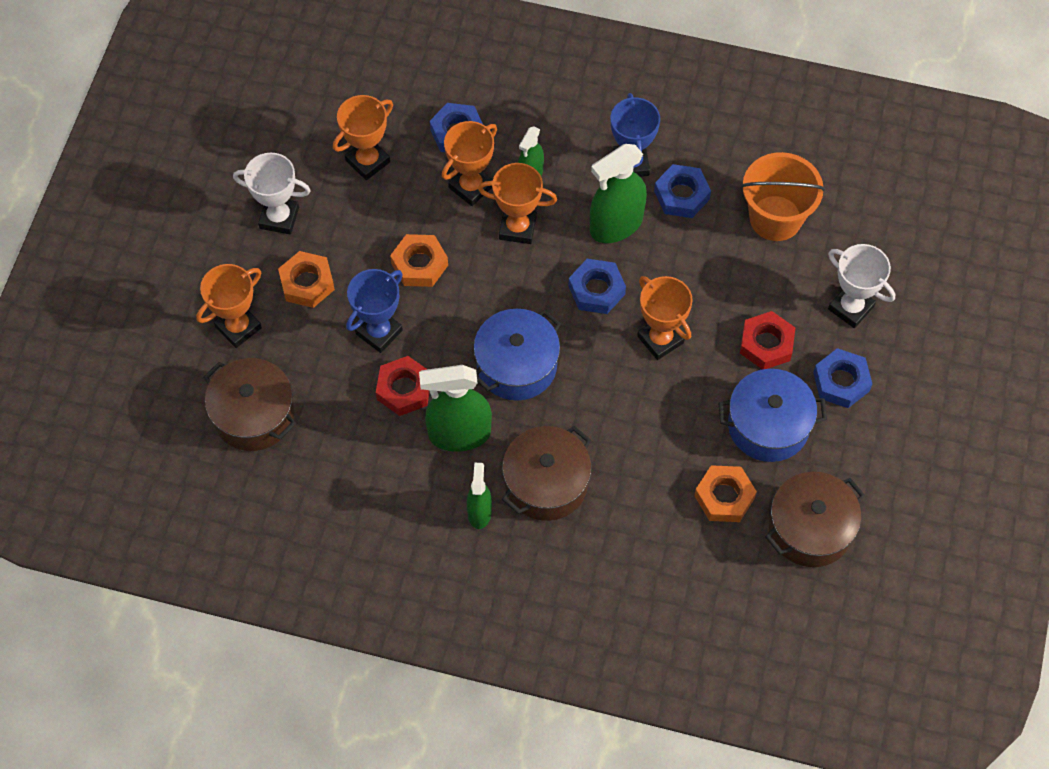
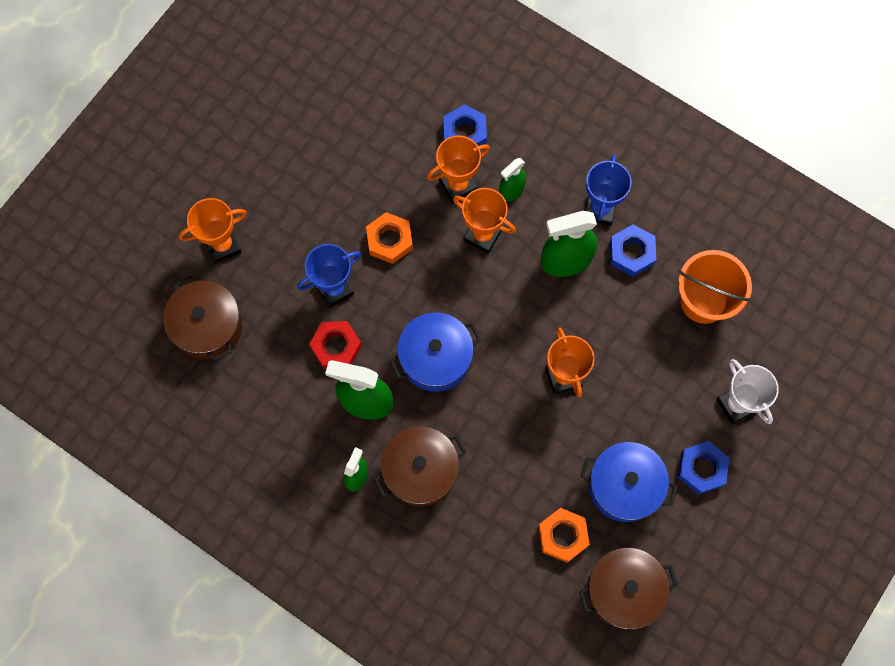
camera: 20 degrees right, 10 degrees up
white trophy [233,152,311,234] -> none
orange nut [278,251,335,308] -> none
orange trophy [333,95,393,180] -> none
blue nut [568,259,626,314] -> none
red nut [740,311,795,369] -> none

